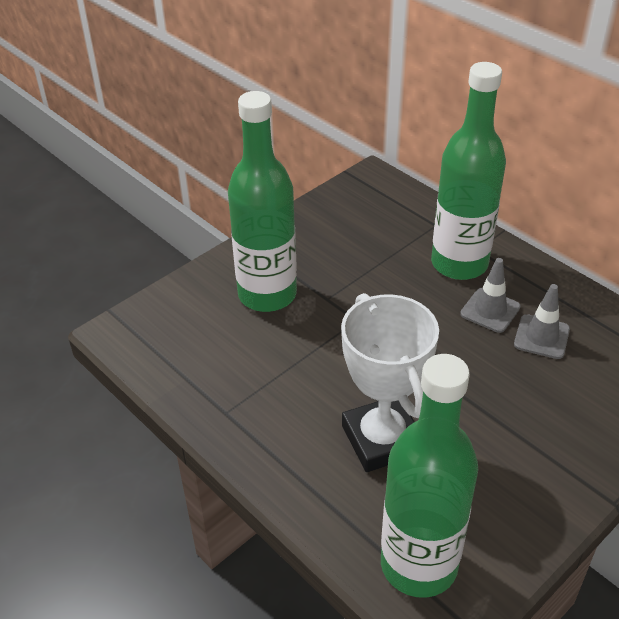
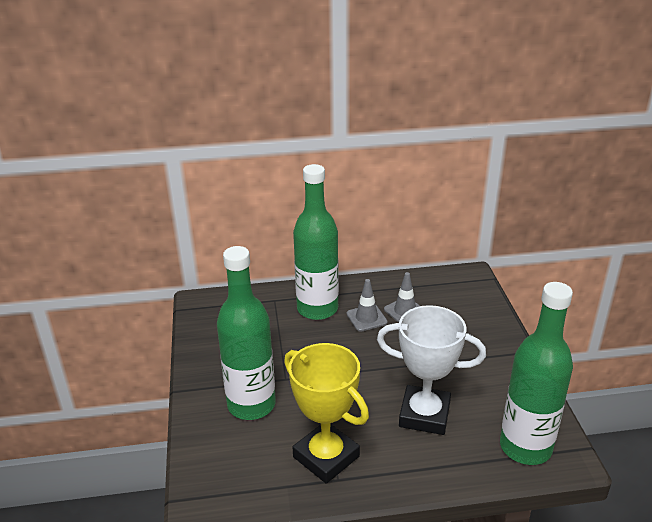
camera: 55 degrees left, 10 degrees down
none -> yellow trophy [284,343,369,484]

